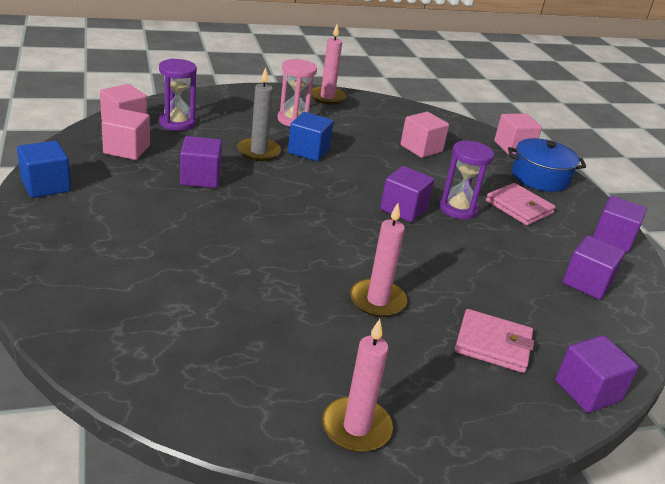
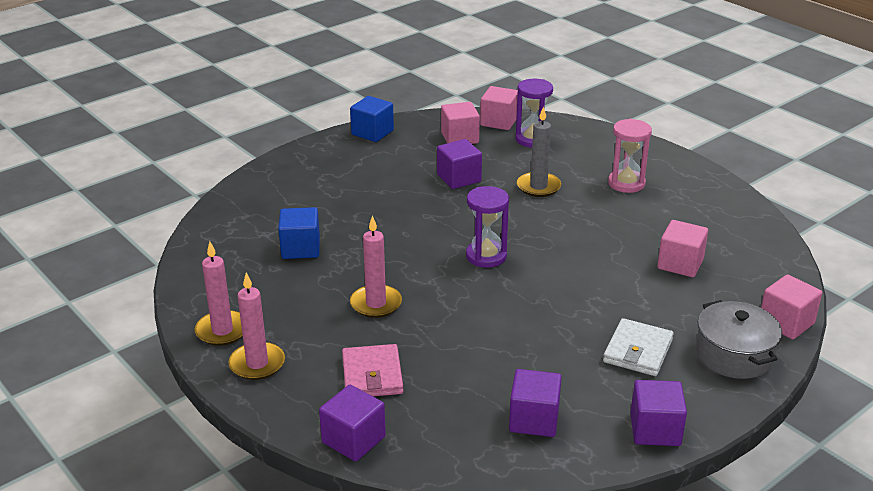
camera: 70 degrees right, 0 degrees up
blue cube [288,112,334,161] -> blue cube moved to [278,207,320,259]
pink candle [311,24,346,105] -> pink candle moved to [229,273,285,380]
purple cube [380,166,434,222] -> none
purple hourglass [439,141,494,219] -> purple hourglass moved to [466,186,509,268]
pink wallet [486,183,556,225] -> white wallet [603,318,674,376]
blue pot [508,138,586,192] -> grey pot [696,300,782,379]

